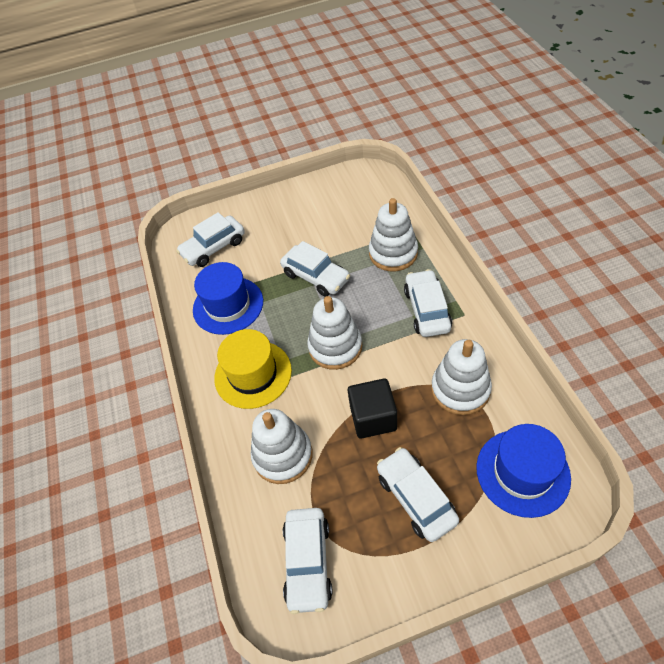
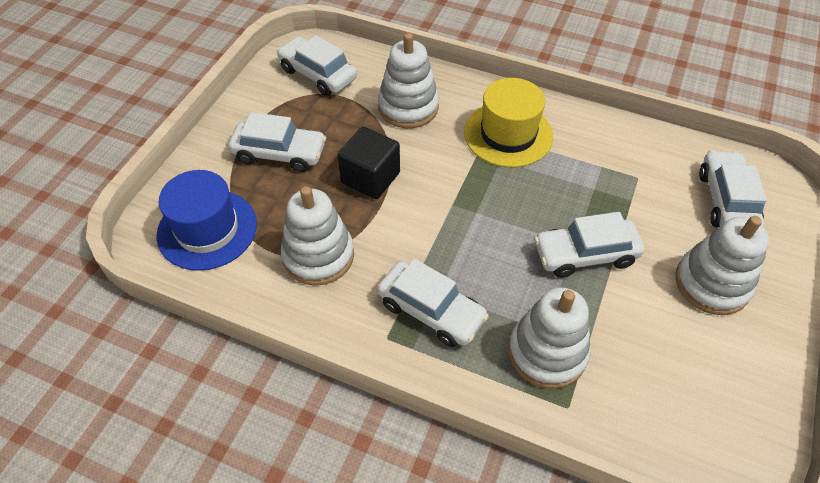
camera: 125 degrees right, 0 degrees up
blue hat [193,262,263,335] -> none
white stacking toy [307,296,362,370] -> white stacking toy moved to [675,216,769,315]

